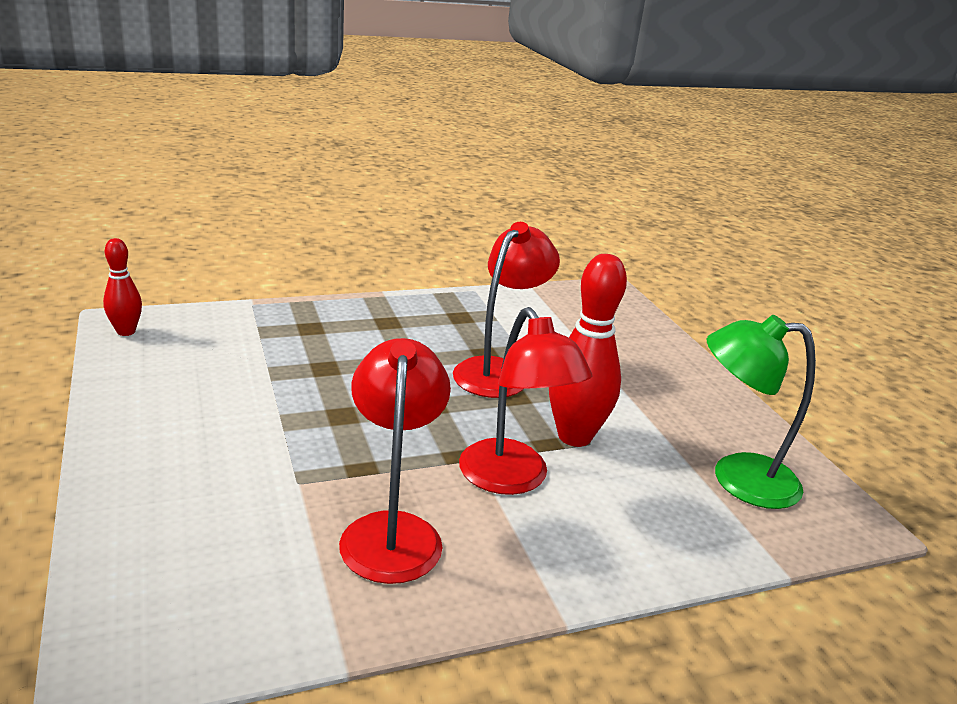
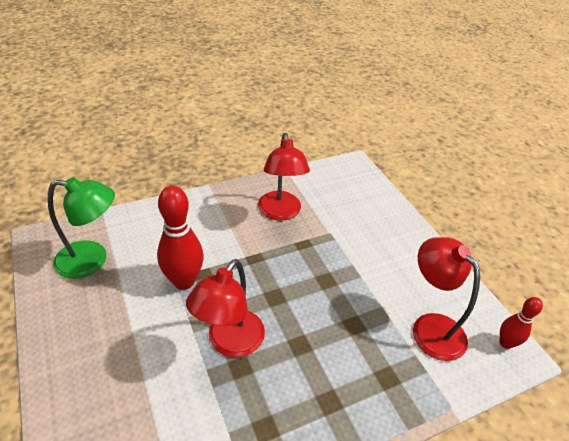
camera: 175 degrees right, 15 degrees up
red lamp [459,307,592,495] -> red lamp moved to [413,237,480,361]

